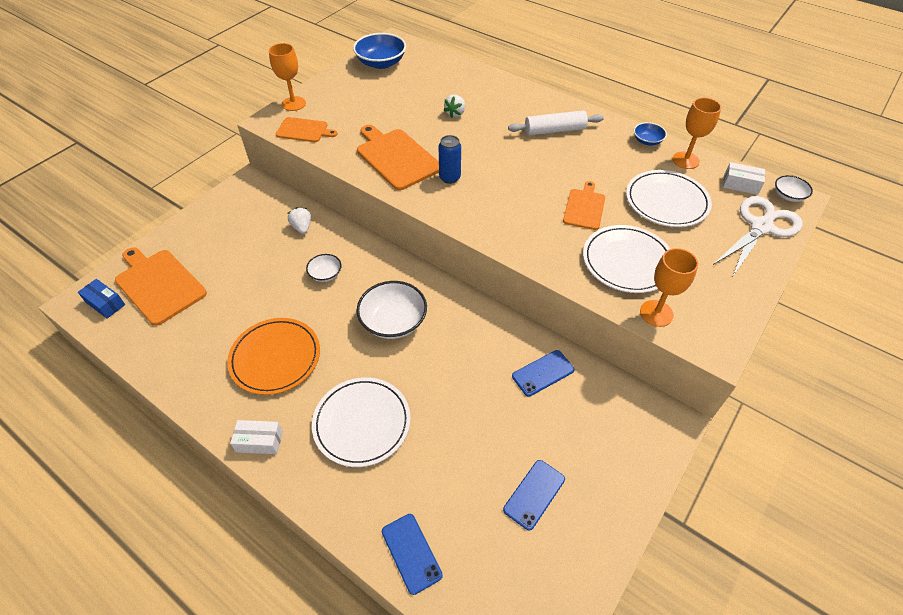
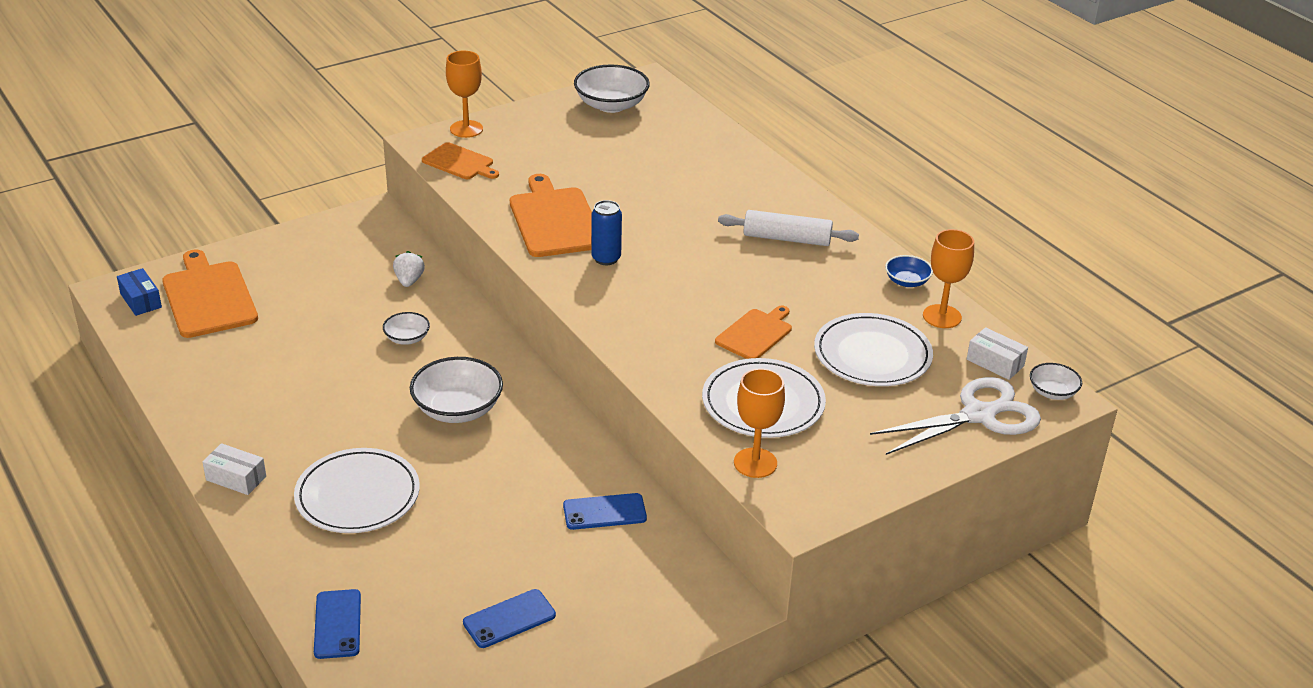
camera: 20 degrees right, 15 degrees down
orange plate [227,318,320,395] -> none
blue bowl [353,33,406,69] -> white bowl [574,64,650,113]
white strawberry [444,94,465,118] -> none

